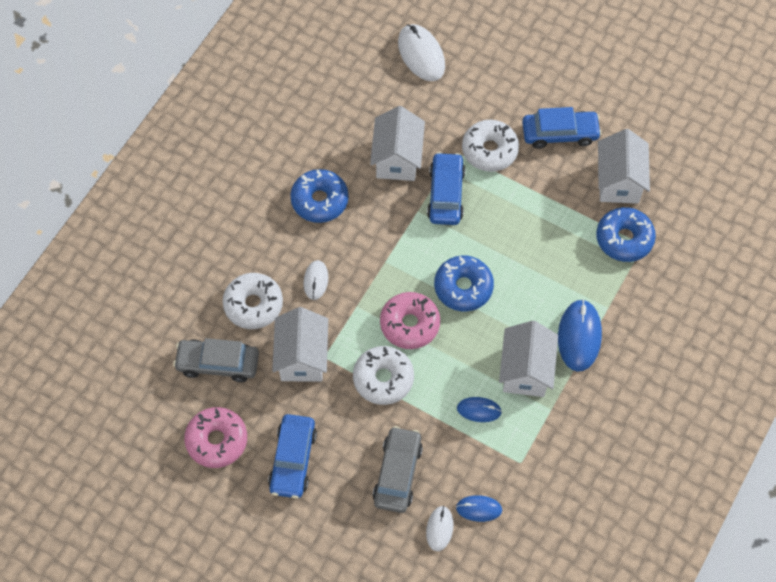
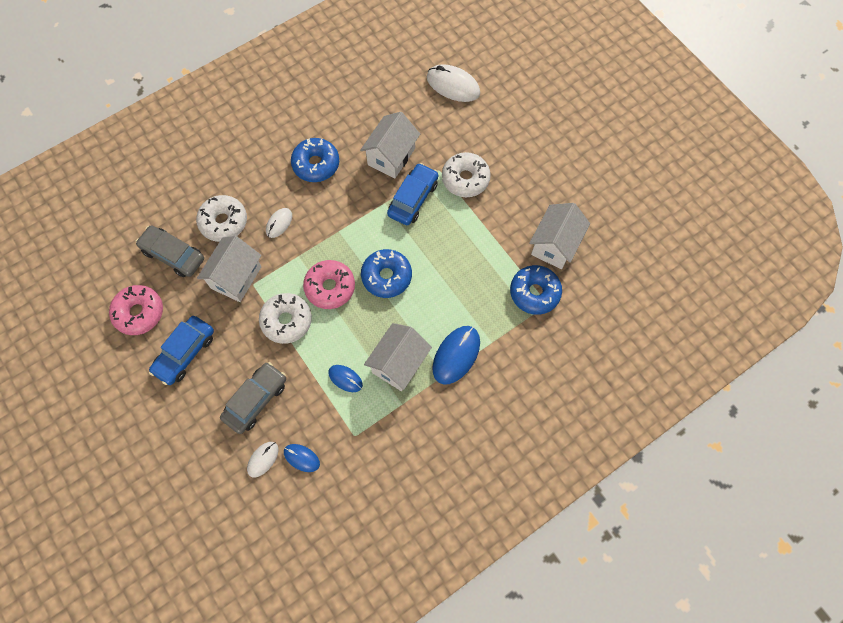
camera: 25 degrees right, 5 degrees up
white mouse [398,24,445,81] -> white mouse turned 60 degrees counterclockwise [427,64,480,102]
blue car [522,107,602,149] -> none

